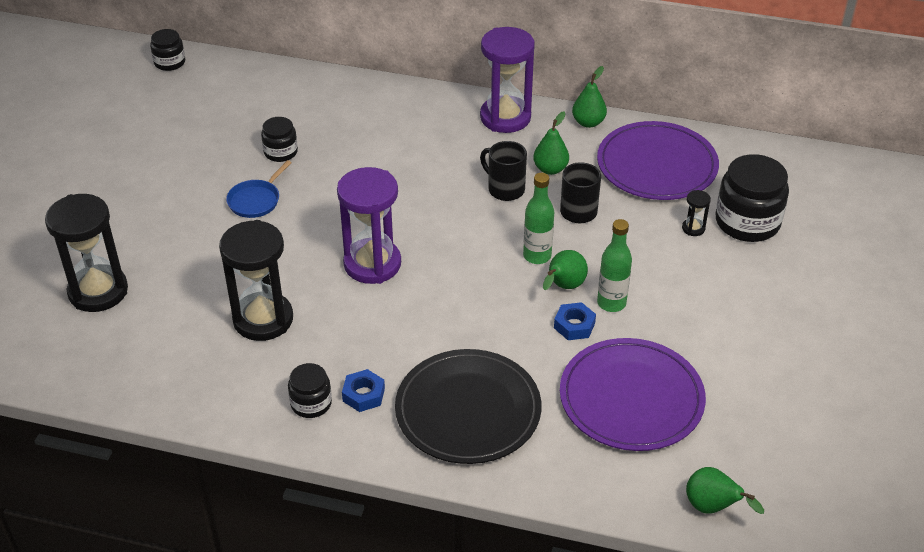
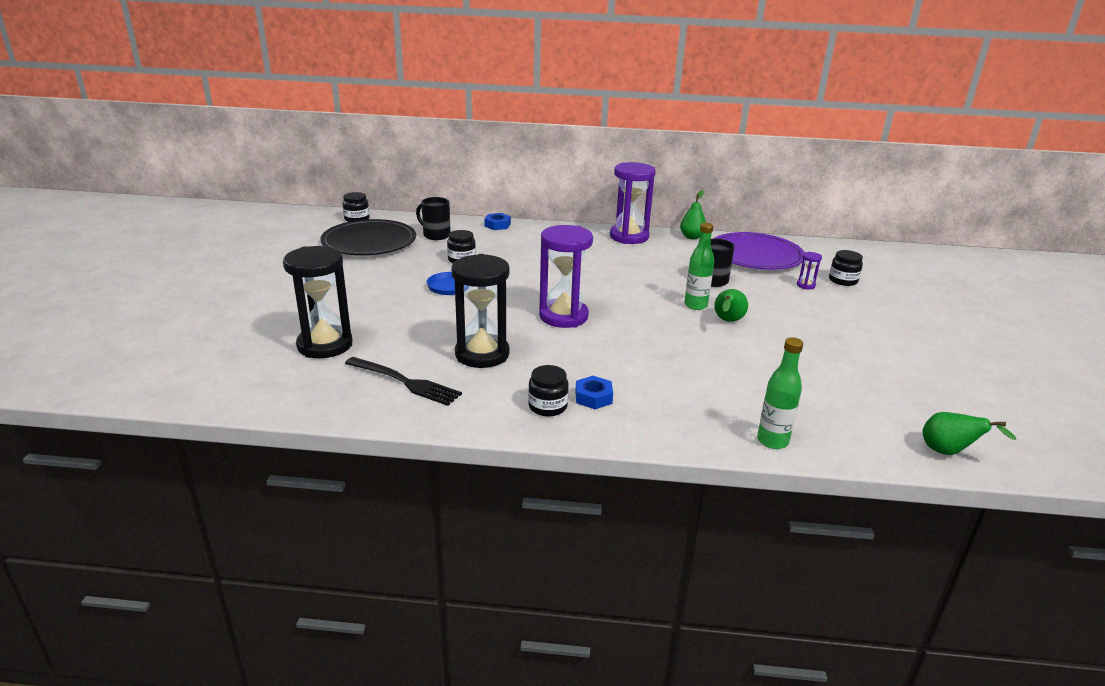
camera: 10 degrees left, 15 degrees down
black plate [395,349,542,464] -> black plate moved to [320,219,416,255]
black mug [480,141,527,201] -> black mug moved to [416,197,451,240]
green pear [533,112,569,175] -> none
blue nut [554,302,596,340] -> blue nut moved to [484,213,511,230]
purple plate [560,338,706,451] -> none
green bottle [597,219,632,312] -> green bottle moved to [757,337,803,449]
black hourglass [682,190,711,236] -> purple hourglass [797,252,822,289]
black jar [715,154,789,242] -> black jar [829,250,863,286], size x0.55
none -> black fork [345,357,462,406]

